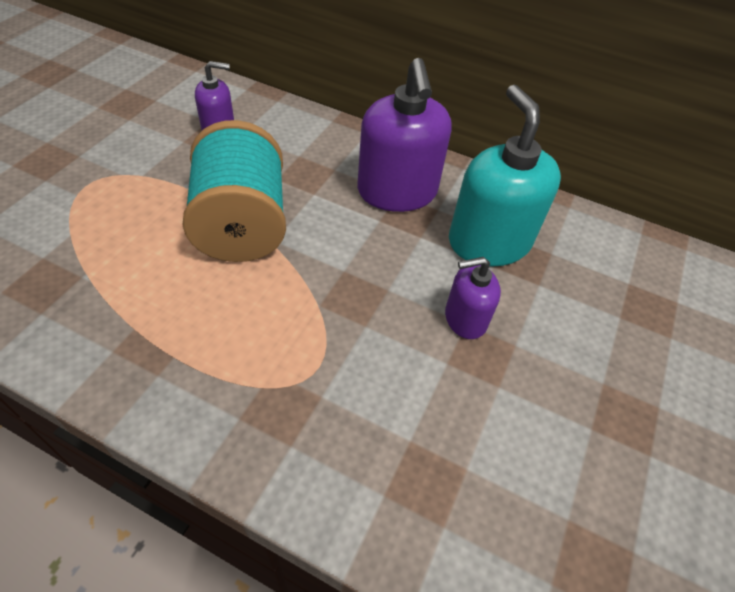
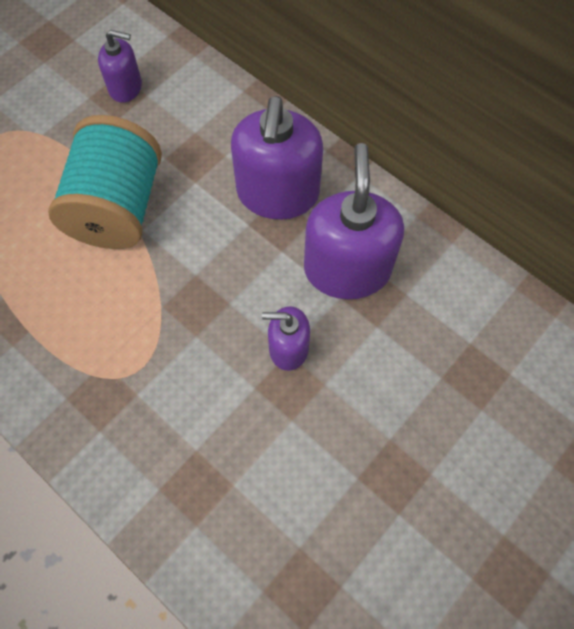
camera: 20 degrees right, 15 degrees up
turquoise soap dispenser [449,85,561,266] -> purple soap dispenser [304,143,404,299]

